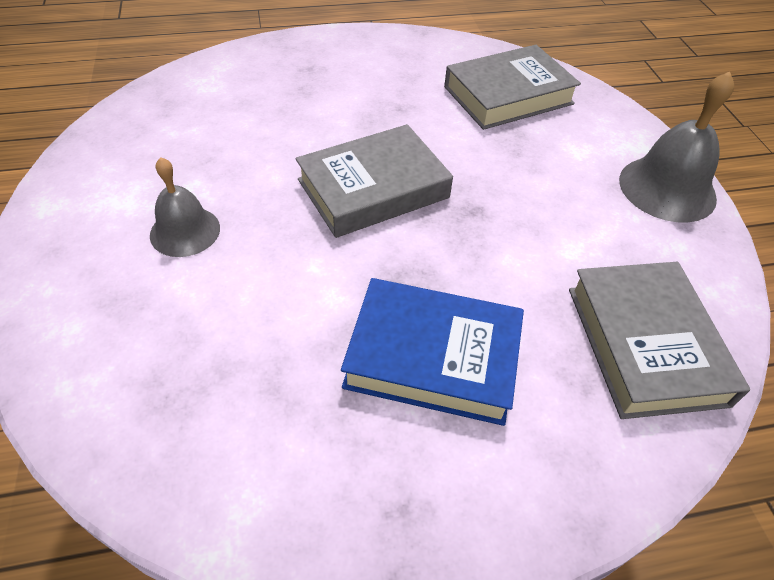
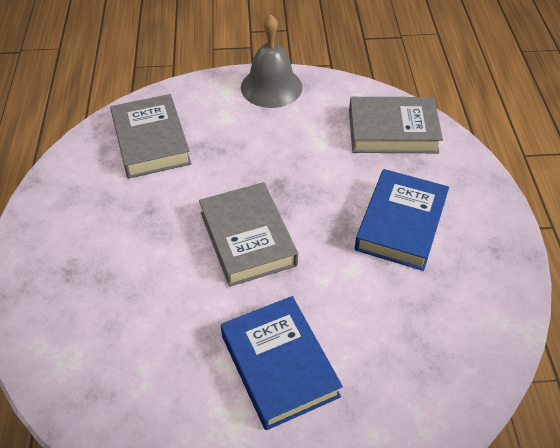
camera: 80 degrees left, 0 degrees up
grey bell [150,157,220,257] -> blue book [221,296,343,430]

